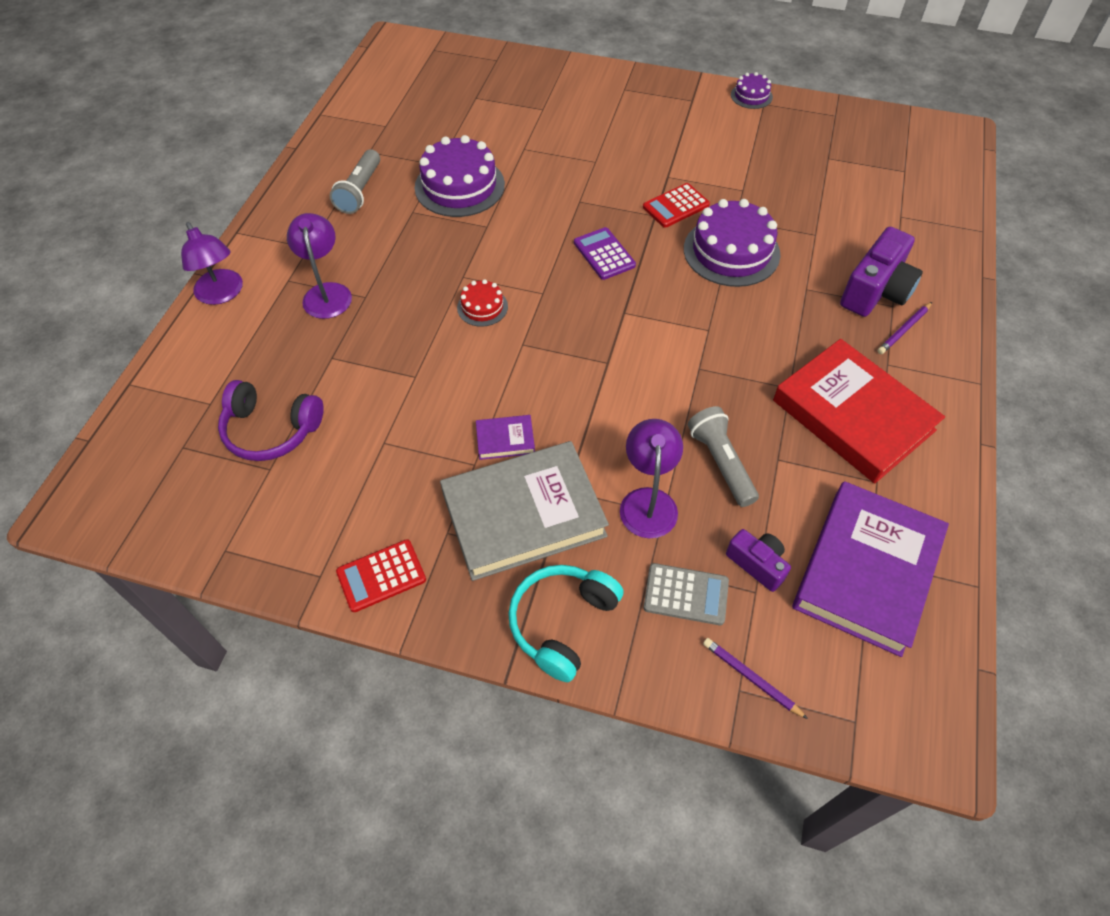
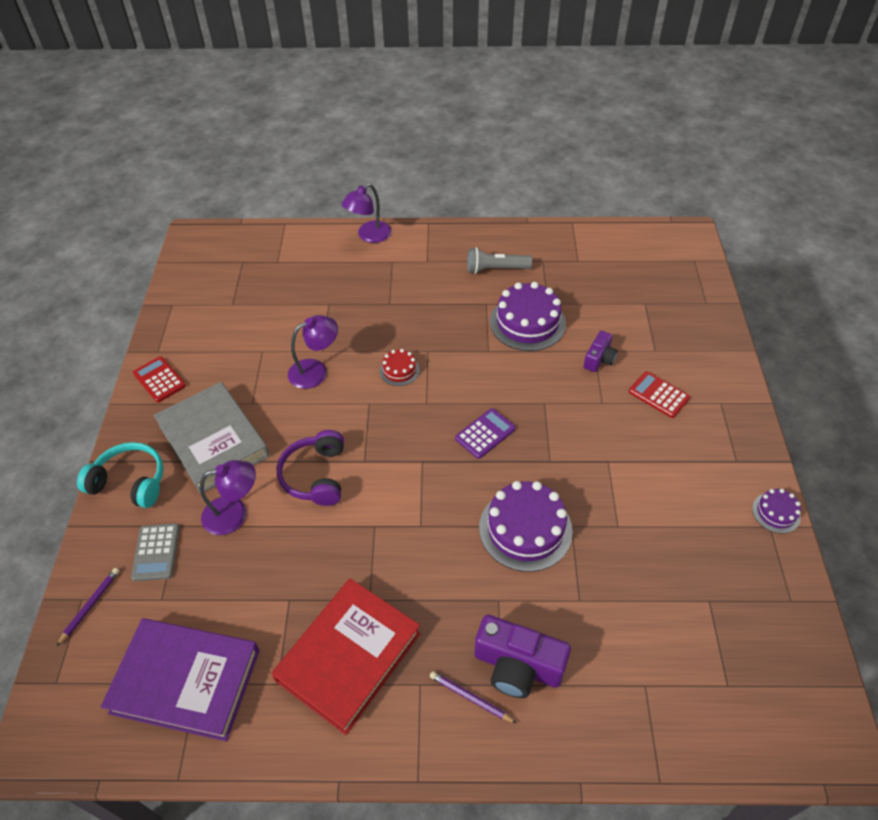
camera: 75 degrees right, 5 degrees down
purple headphones [218,380,324,461] -> purple headphones moved to [277,430,344,506]
purple lamp [287,213,352,319] -> purple lamp moved to [288,315,338,389]
purple book [476,415,535,460] -> none
red calculator [643,183,710,228] -> red calculator moved to [629,371,690,418]
grey flashlight [688,406,759,507] -> none
purple camera [726,529,791,592] -> purple camera moved to [583,331,617,372]

